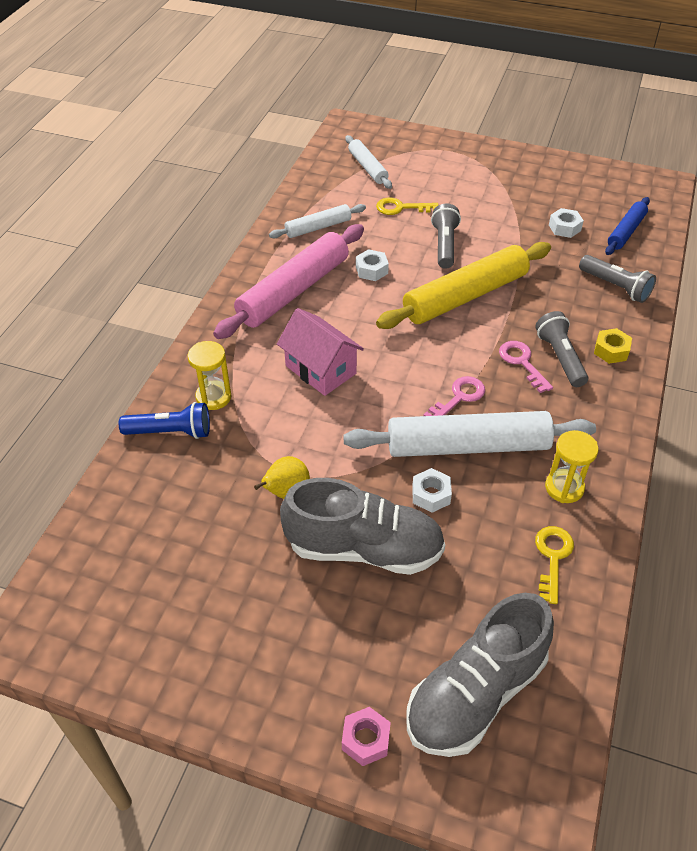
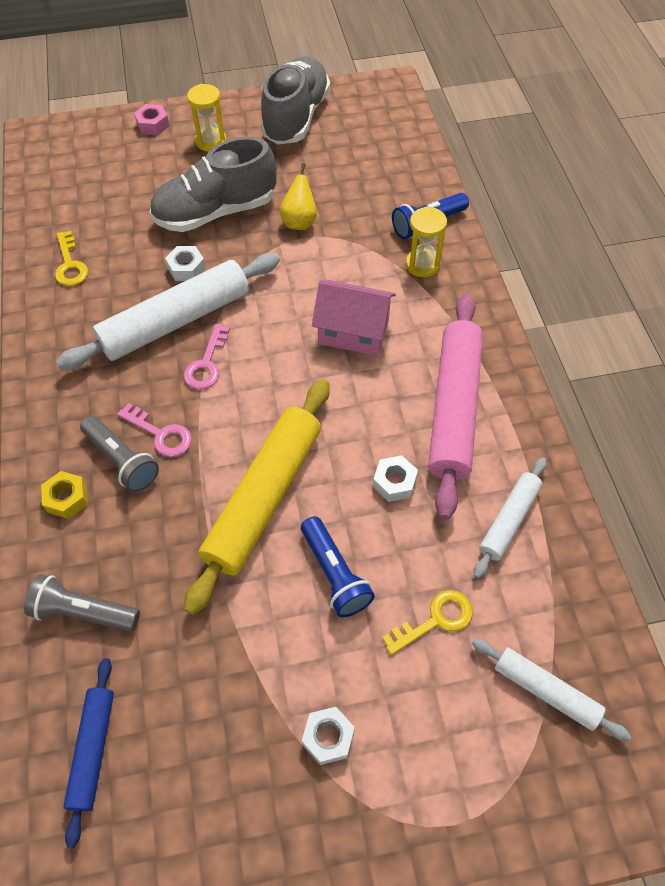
camera: 150 degrees right, 10 degrees up
grey shoe [407,593,554,757] -> grey shoe moved to [261,57,330,144]
grey flashlight [431,204,461,269] -> blue flashlight [301,516,375,617]
yellow hourglass [545,430,598,503] -> yellow hourglass moved to [187,84,227,152]
white nut [549,208,584,238] -> white nut moved to [302,707,355,765]

